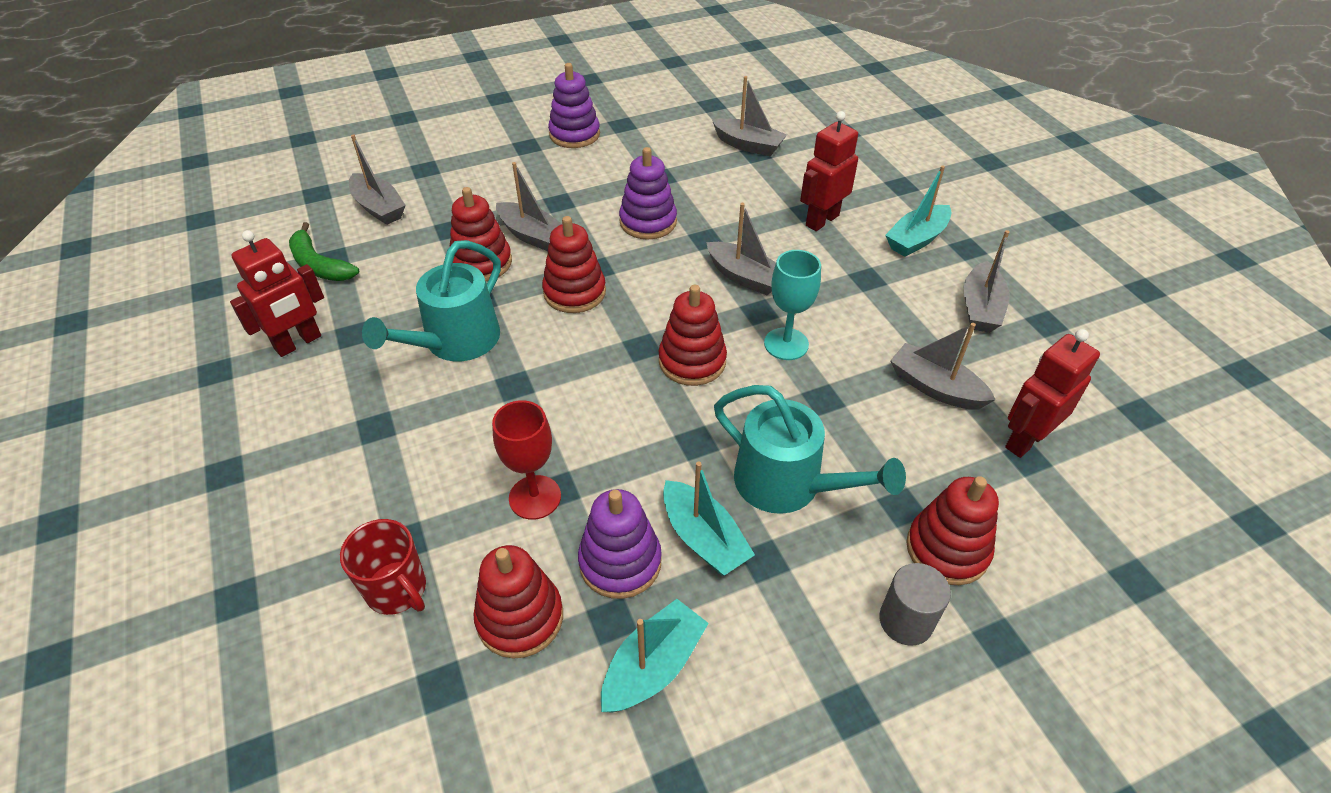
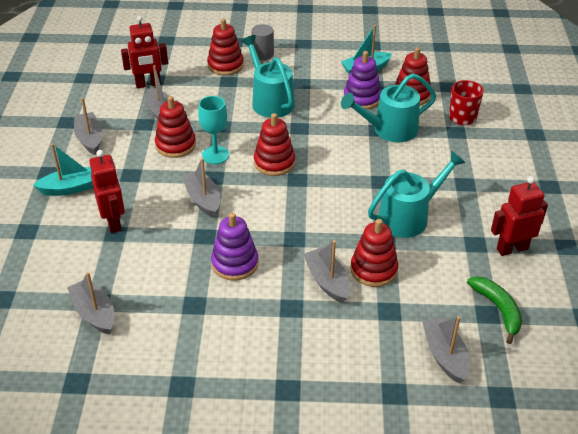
camera: 155 degrees left, 5 degrees down
red goblet [492,400,561,520] -> turquoise watering can [341,73,436,142]
red stacking toy [542,216,606,313] -> red stacking toy moved to [155,96,196,158]
purple stacking toy [548,63,600,148] -> none
turquoise boat [663,461,755,576] -> none
red robot [800,111,858,231] -> red robot turned 90 degrees counterclockwise [89,150,125,233]
grey boat [964,230,1010,333] -> grey boat turned 60 degrees counterclockwise [74,98,103,155]

